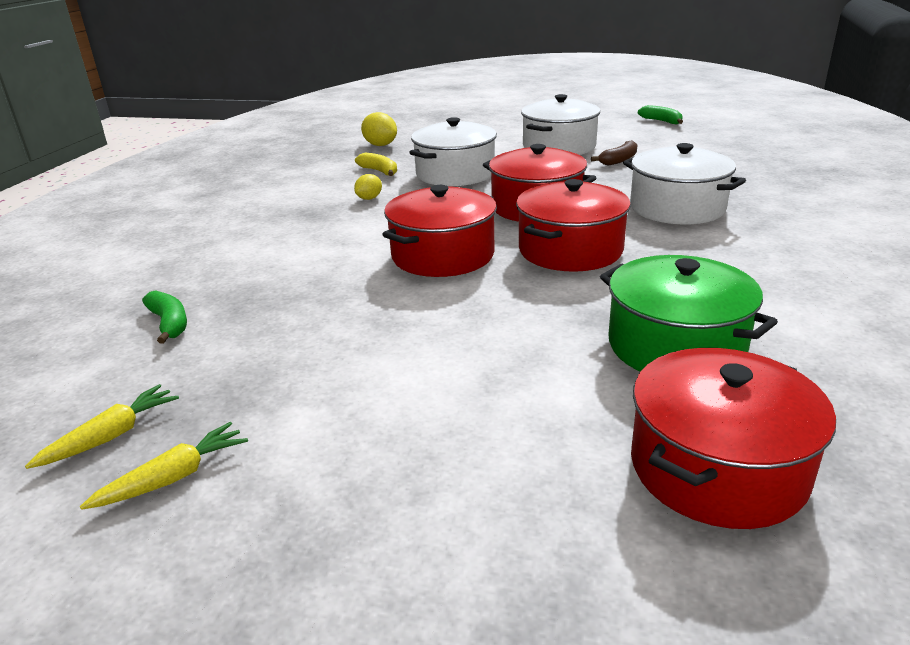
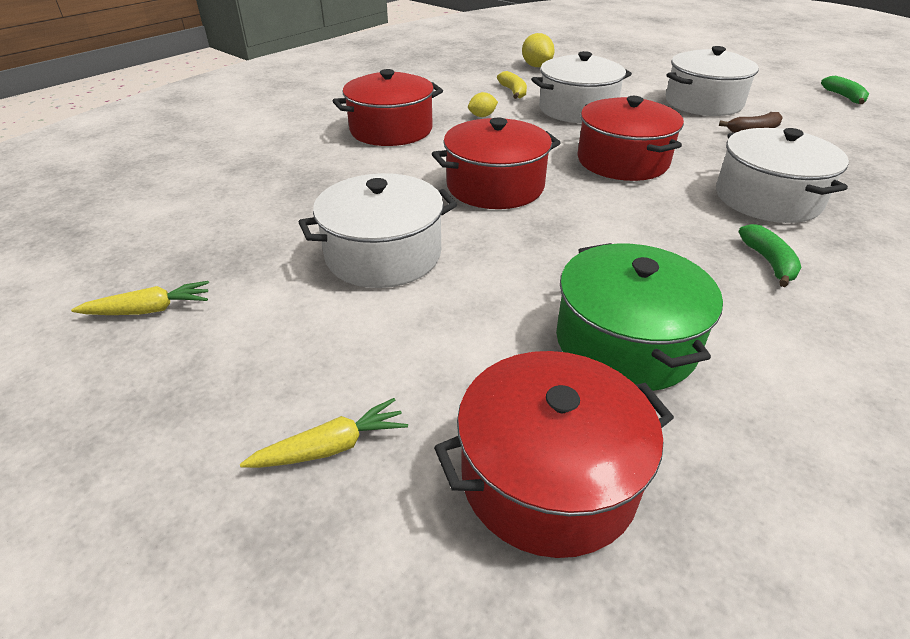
camera: 25 degrees right, 10 degrees up
yellow carrot [25,384,179,469] -> yellow carrot moved to [240,398,408,468]
green banana [142,290,187,344] -> green banana moved to [739,224,801,287]
red pot [516,179,631,272] -> red pot moved to [333,69,443,146]
none -> white pot [299,173,457,288]

